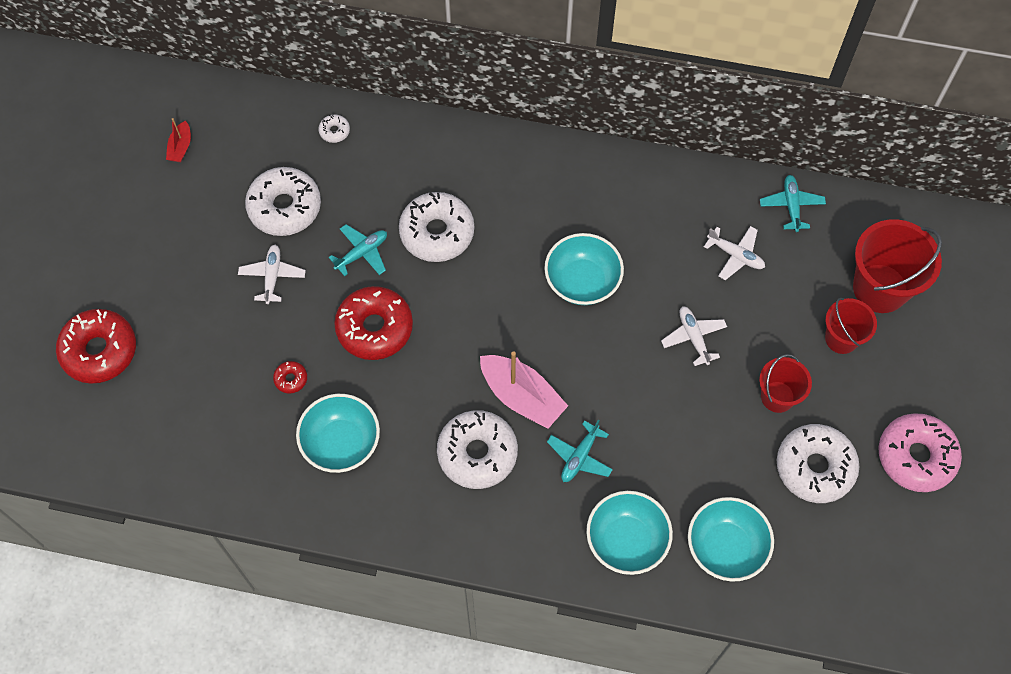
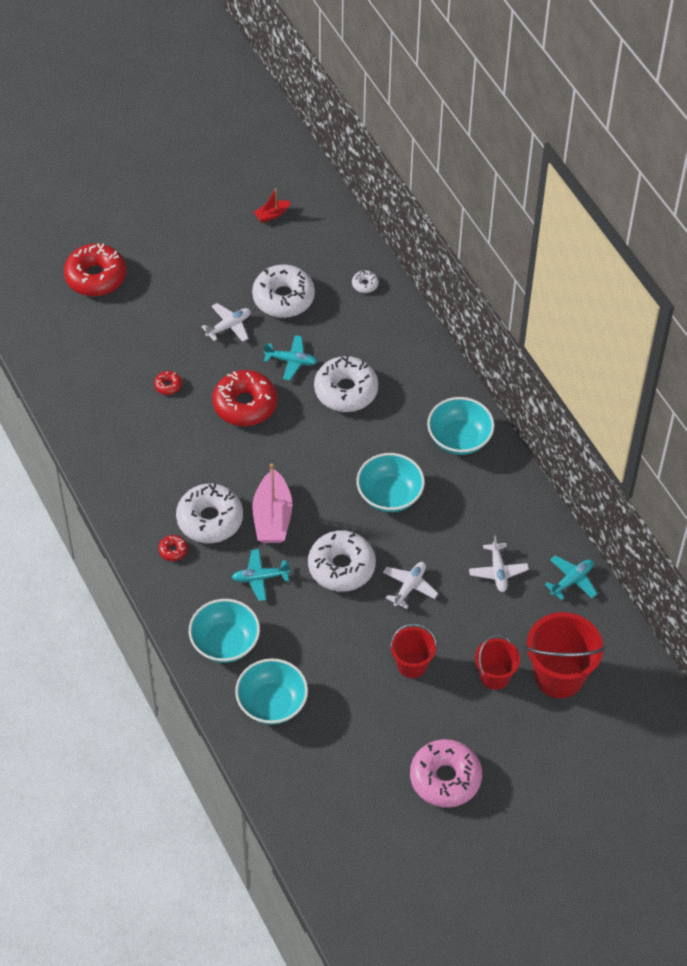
camera: 50 degrees right, 10 degrees down
turquoise bowl [296,394,380,473] -> turquoise bowl moved to [427,397,494,455]
white donut [777,424,860,503] -> white donut moved to [308,530,376,592]
none -> red donut [158,535,188,561]

